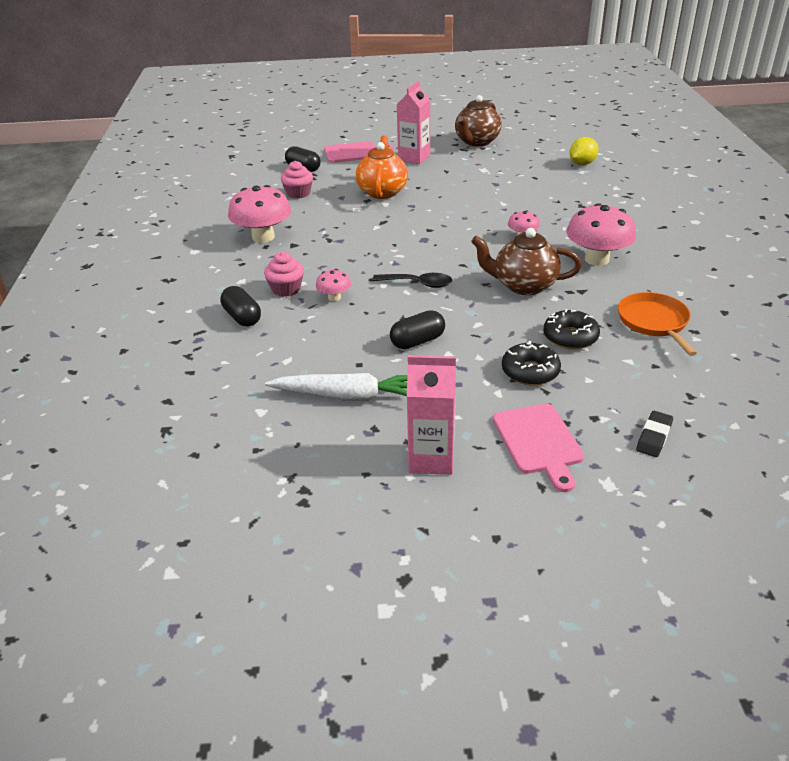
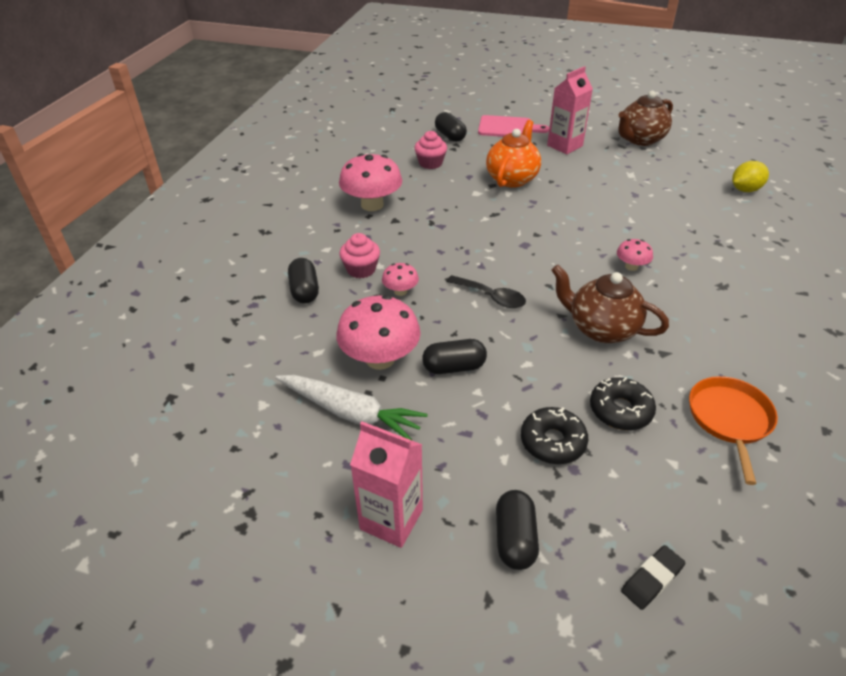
camera: 20 degrees right, 5 degrees up
pink cutting board [493,403,584,492] -> black capsule [496,490,539,570]
pink mushroom [567,203,636,266] -> pink mushroom moved to [336,295,421,370]

